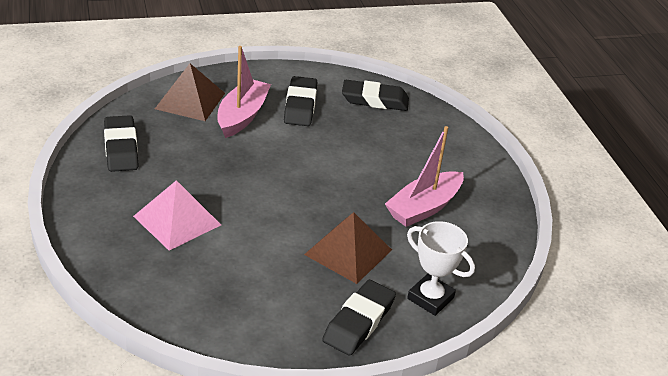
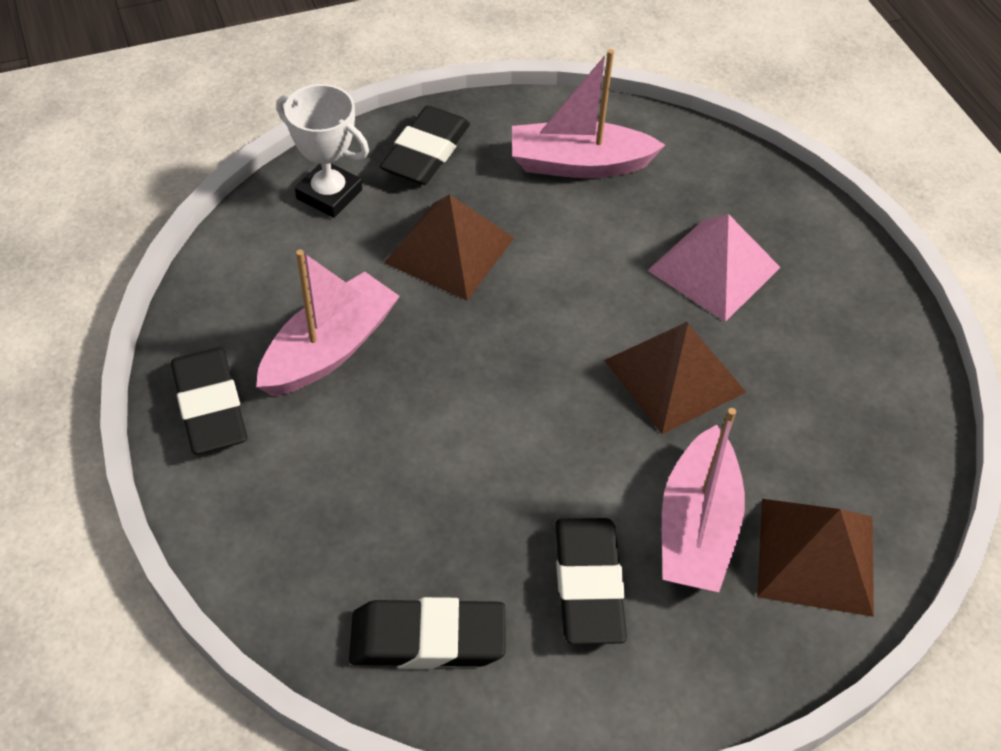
camera: 175 degrees right, 15 degrees up
black eraser [104,115,138,172] -> black eraser moved to [171,347,247,454]
none -> pink boat [512,49,665,178]
none -> brown pyramid [604,322,747,434]

